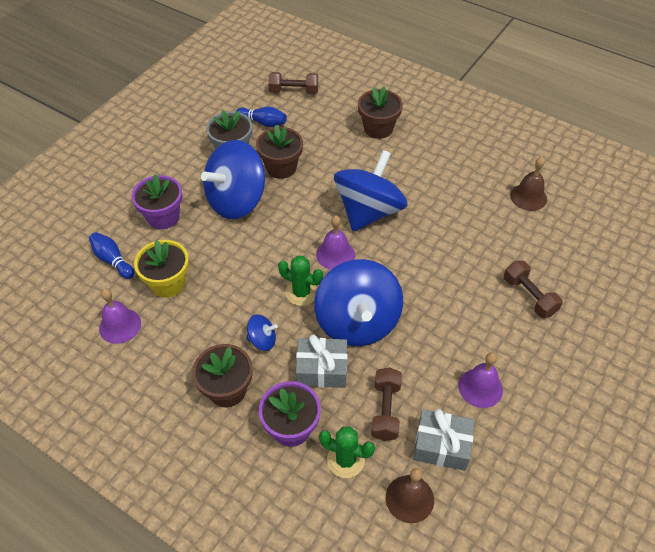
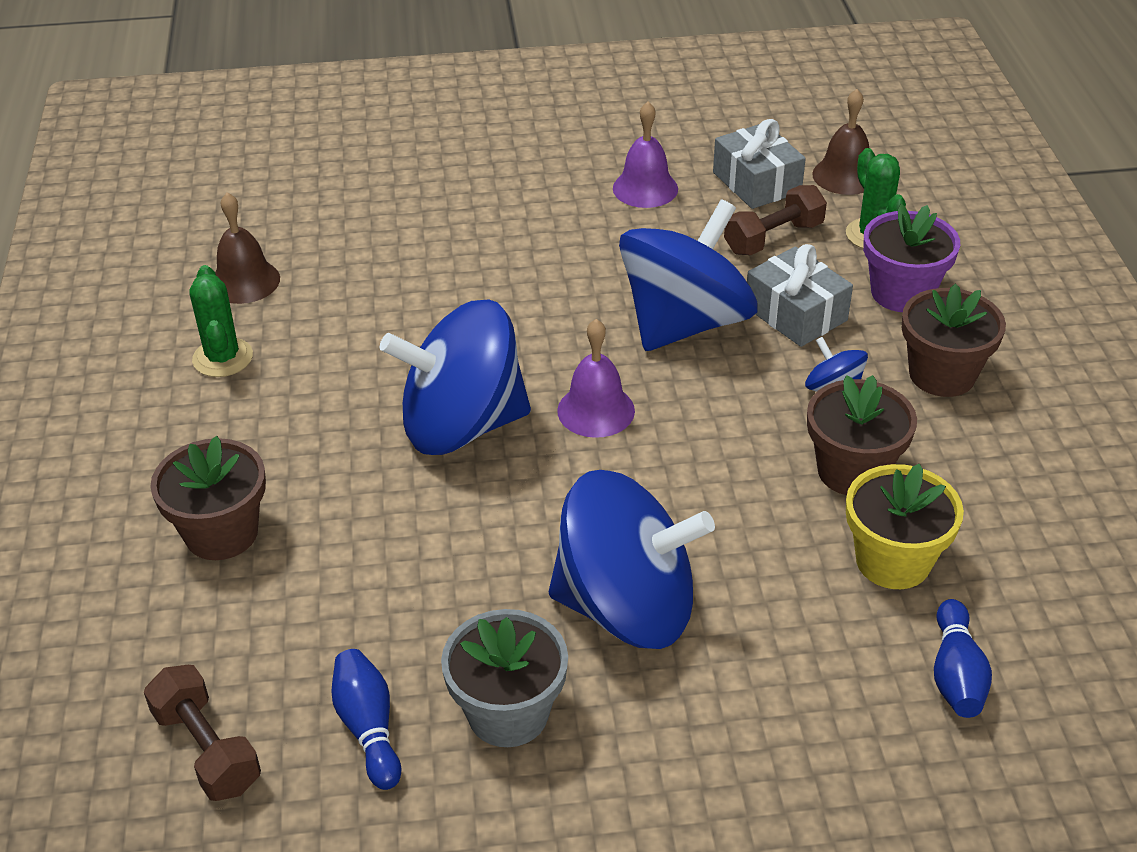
camera: 130 degrees left, 10 degrees down
purple bell [99,289,141,344] -> none
purple flower pot [131,174,182,229] -> none
brown flower pot [256,125,303,179] -> brown flower pot moved to [807,375,917,495]
green cactus [278,256,323,306] -> green cactus moved to [190,265,253,377]
brown dumbbell [504,260,563,318] -> none

